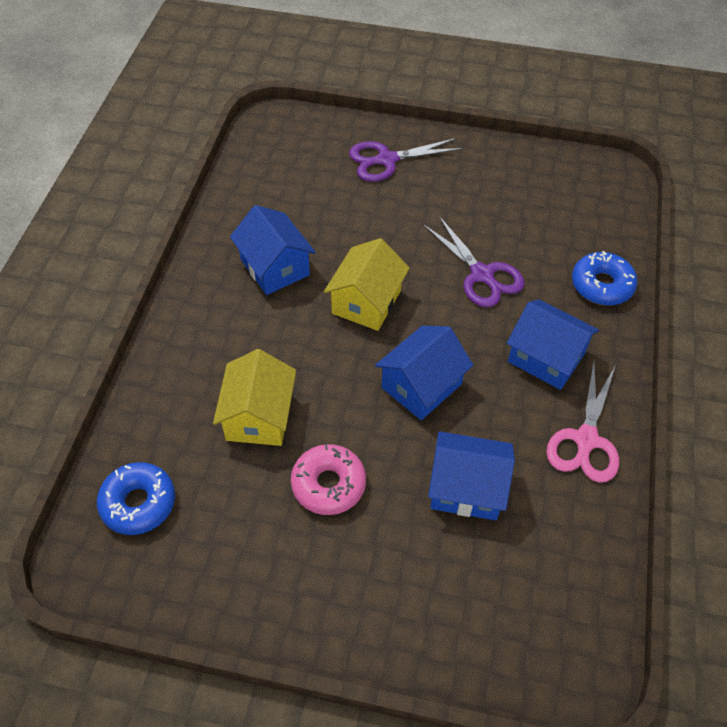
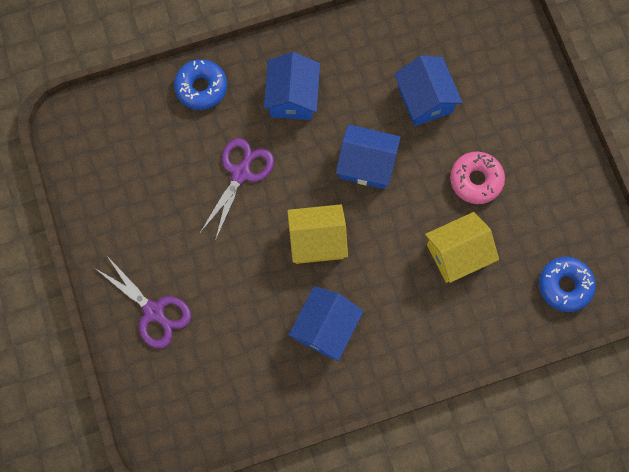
camera: 120 degrees left, 20 degrees up
pink scissors [546,361,619,483] -> none

